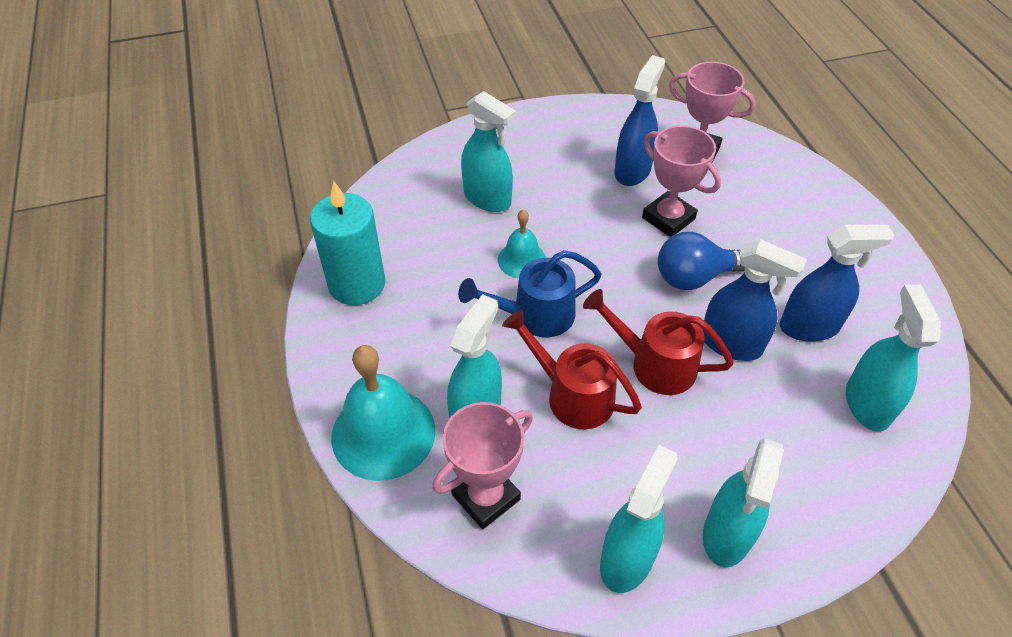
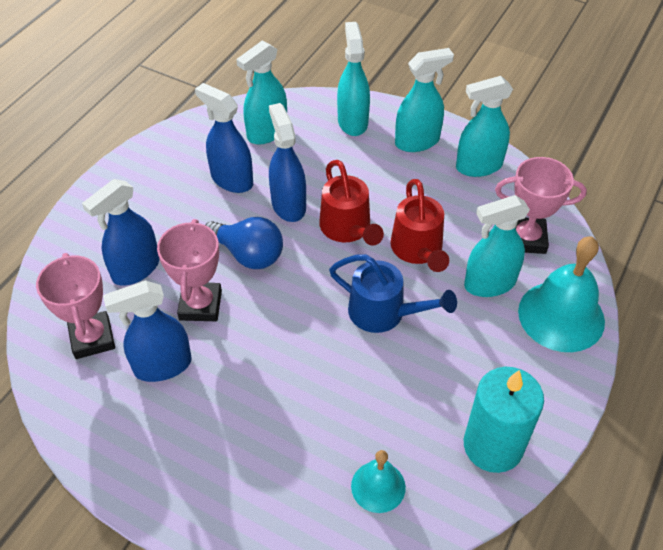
camera: 135 degrees left, 0 degrees up
turquoise spray bottle [461,91,516,212] -> turquoise spray bottle moved to [337,22,370,136]
turquoise bell [498,210,546,278] -> turquoise bell moved to [351,450,406,513]
none -> blue spray bottle [82,179,159,286]

